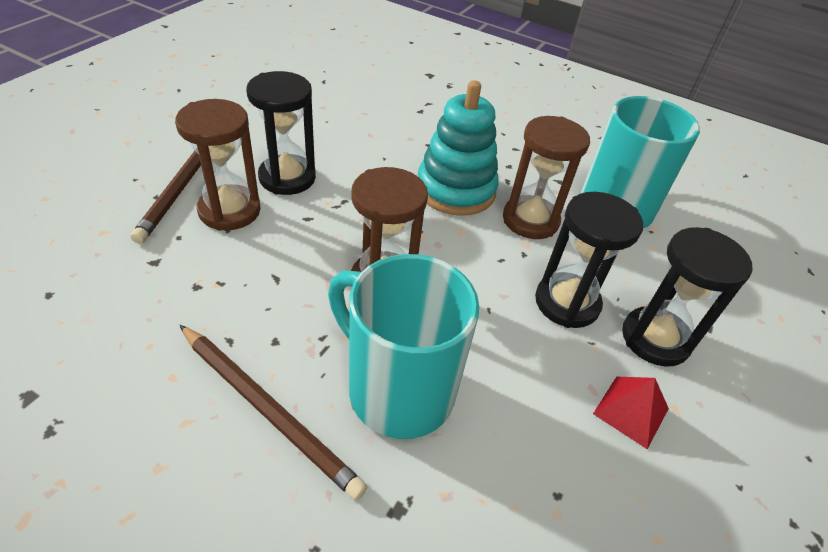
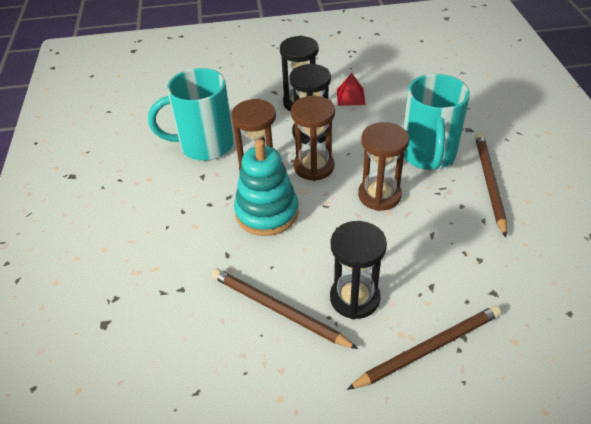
camera: 120 degrees left, 0 degrees up
brown hourglass [175,99,261,231] -> brown hourglass moved to [291,96,335,181]
none -> brown pencil [212,269,358,349]

